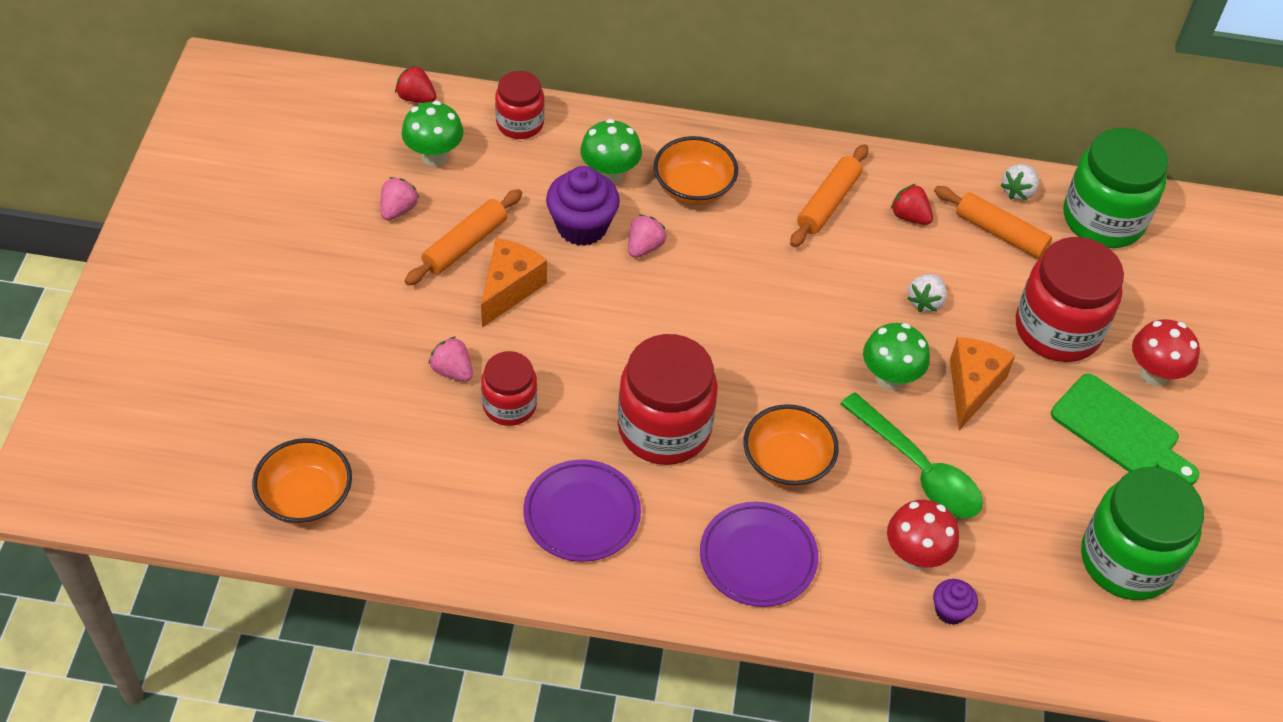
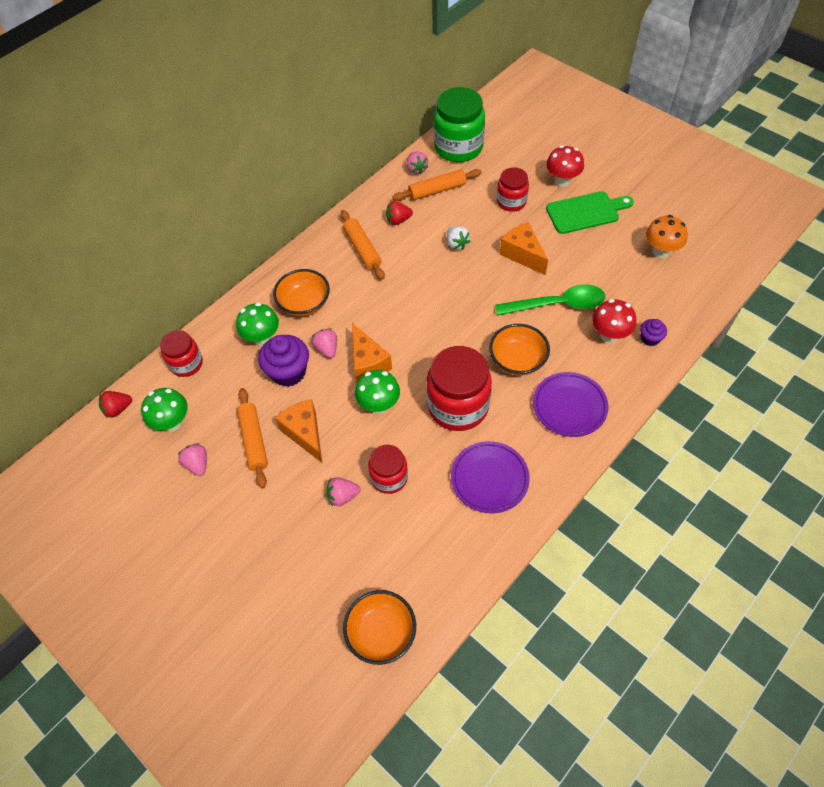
camera: 50 degrees left, 5 degrees up
green mushroom [863,323,930,390] -> green mushroom moved to [355,370,400,414]
white strawberry [1000,164,1039,200] -> pink strawberry [407,152,428,174]
red jar [1016,237,1124,362] -> red jar [497,167,529,212], size x0.58
green jar [1081,467,1204,600] -> orange mushroom [646,215,688,259]
none -> orange cheese [352,323,392,382]

